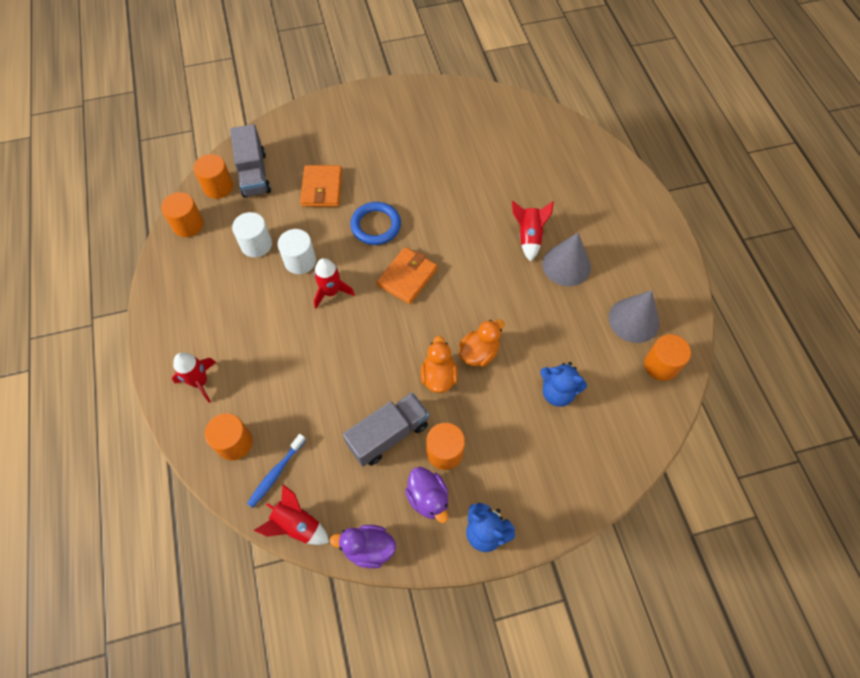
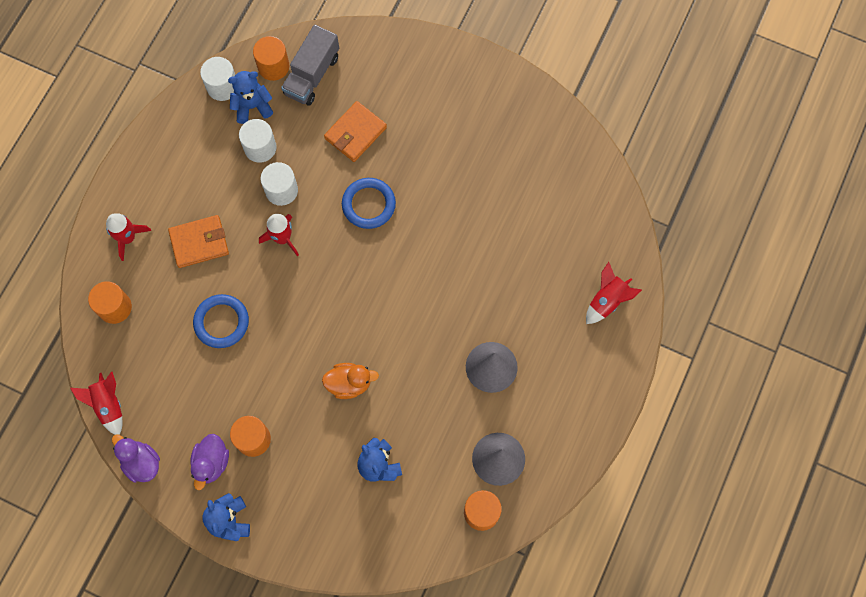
camera: 40 degrees right, 10 degrees up
orange cylinder [161,192,204,237] -> white cylinder [200,57,235,101]
blue toothbrush [247,434,306,508] -> none
grey truck [343,392,429,467] -> none
orange wallet [377,247,437,304] -> orange wallet moved to [168,215,229,268]
orange duck [421,336,458,393] -> none
red rocket [512,201,554,262] -> red rocket moved to [586,262,642,324]
none -> blue ring [193,294,249,348]
none -> blue teddy bear [228,71,273,124]

